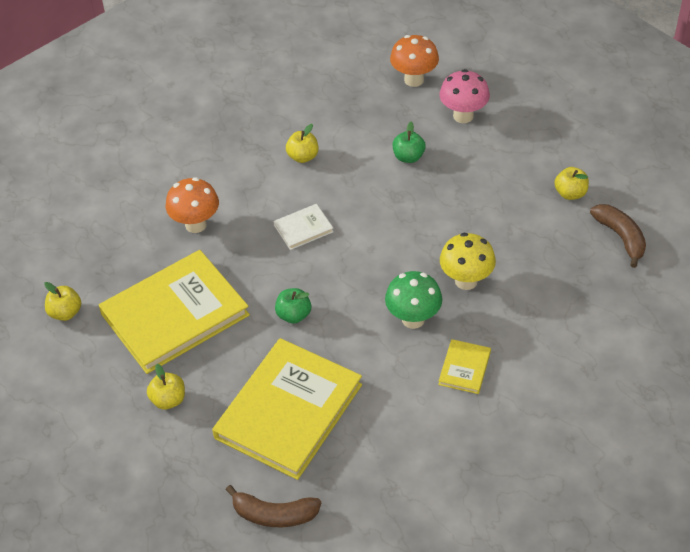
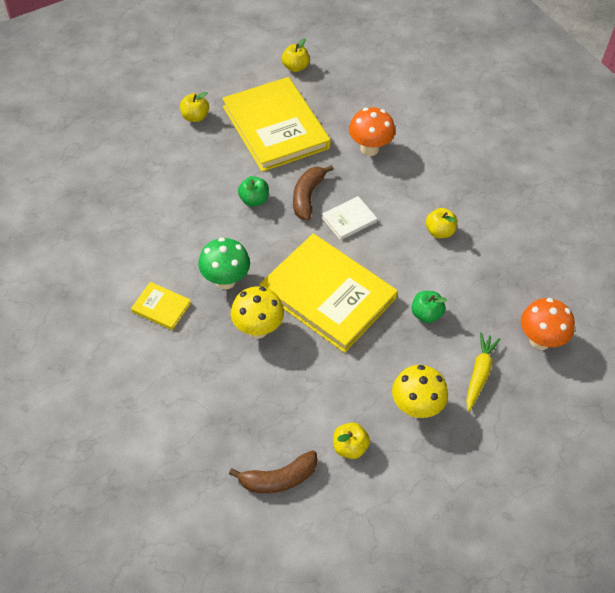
camera: 95 degrees right, 5 degrees up
yellow book [212,338,362,480] -> yellow book moved to [260,234,398,353]
brown banana [226,485,321,527] -> brown banana moved to [293,165,334,220]
white book [273,204,334,250] -> white book turned 75 degrees clockwise [322,196,377,240]
pink mushroom [440,69,490,123] -> yellow carrot [466,333,500,412]
none -> yellow mushroom [392,365,448,418]

